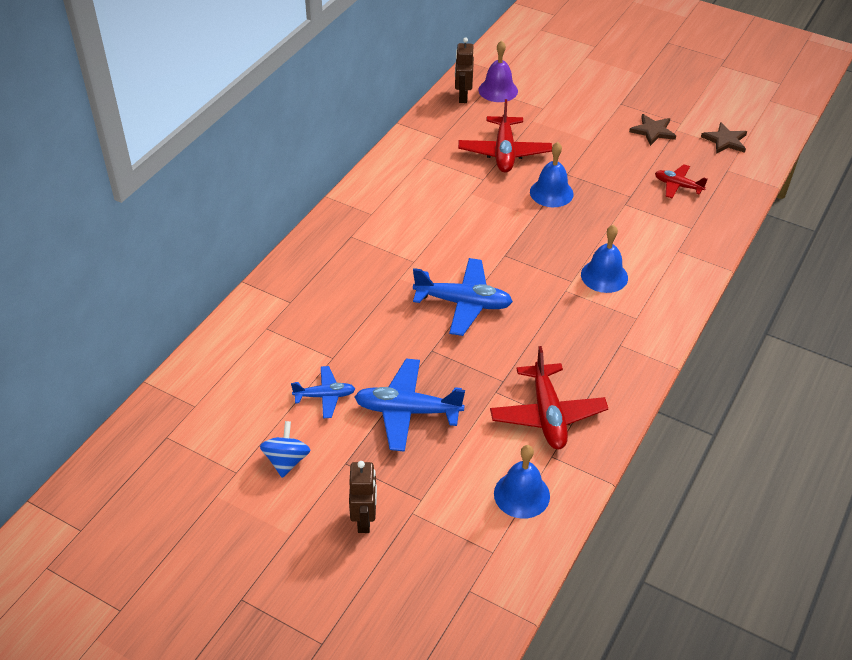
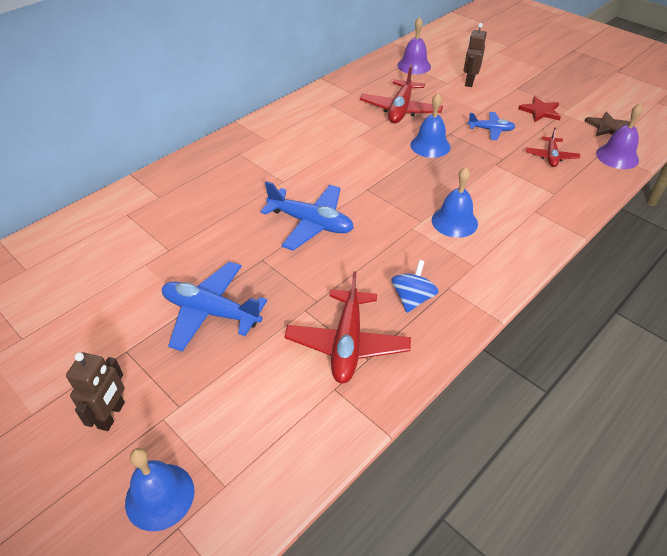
camera: 15 degrees right, 0 degrees up
blue spinning top [260,421,311,478] -> blue spinning top moved to [391,260,439,313]
blue plane [291,366,355,419] -> blue plane moved to [468,112,515,140]
brown robot [455,37,474,103] -> brown robot moved to [463,23,487,87]
blue bell [494,445,550,519] -> blue bell moved to [125,448,194,531]
brown star [629,114,676,146] -> red star [518,96,561,122]
red plane [655,164,708,198] -> red plane turned 120 degrees counterclockwise [526,127,580,167]
none -> purple bell [596,104,643,169]

